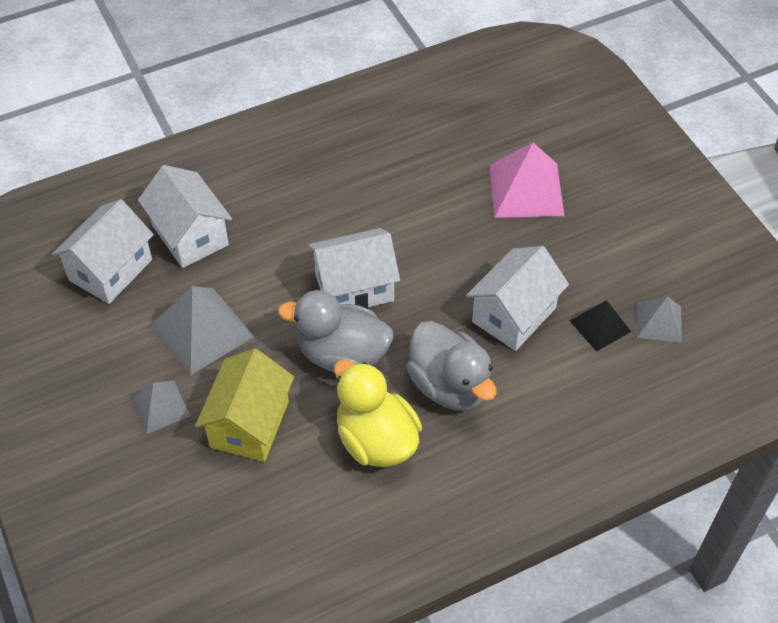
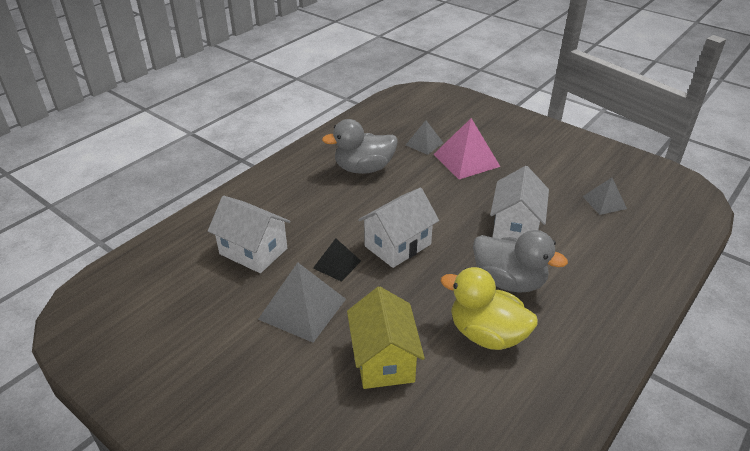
camera: 25 degrees left, 15 degrees down
white house [52,199,154,304] -> none
grey pyramid [131,381,190,434] -> grey pyramid moved to [406,120,443,155]
grey duck [278,290,394,372] -> grey duck moved to [322,119,397,174]
black pyramid [570,300,631,352] -> black pyramid moved to [313,238,361,282]

